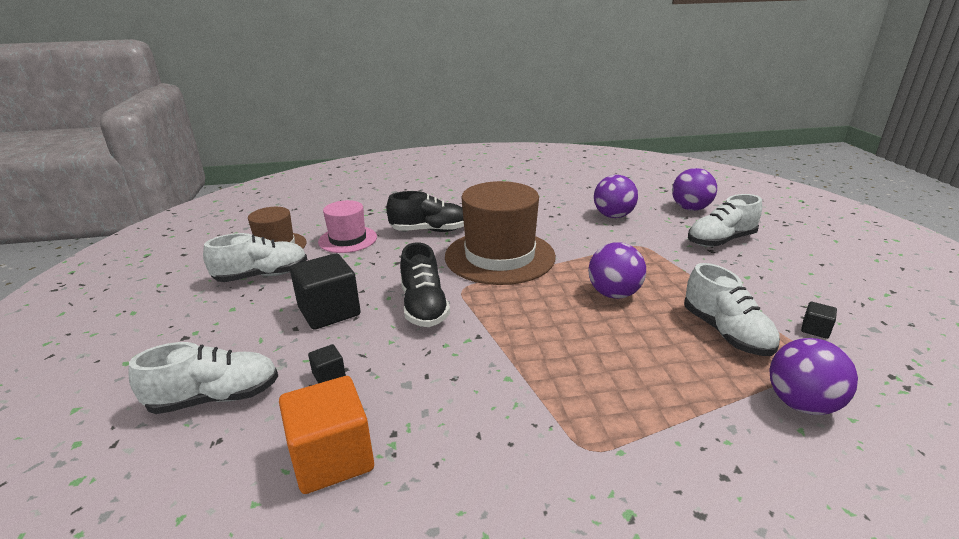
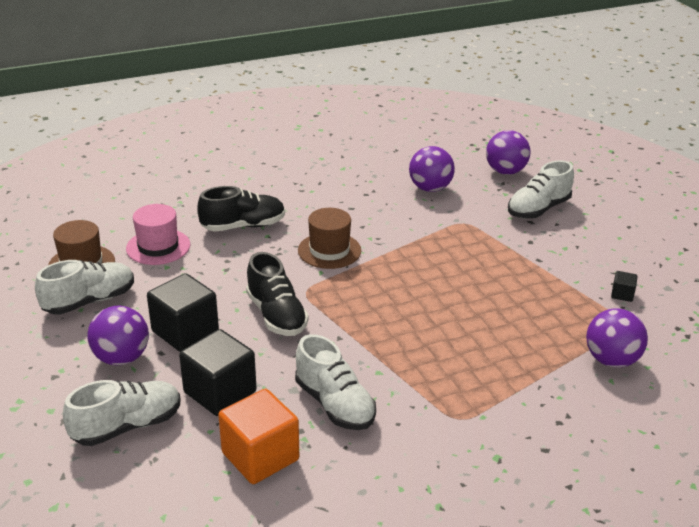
camera: 15 degrees left, 5 degrees up
black cube [308,344,346,384] -> black cube [179,329,257,416], size x2.22
brown hat [445,181,556,285] -> brown hat [298,208,361,269], size x0.56
purple ball [588,243,646,299] -> purple ball moved to [87,306,149,365]
white shoe [684,263,780,356] -> white shoe moved to [295,334,376,430]

